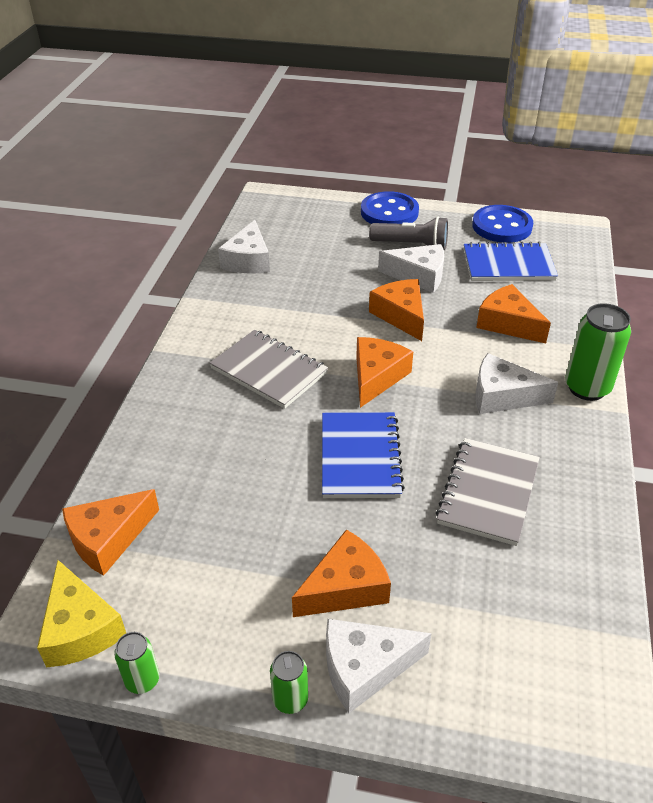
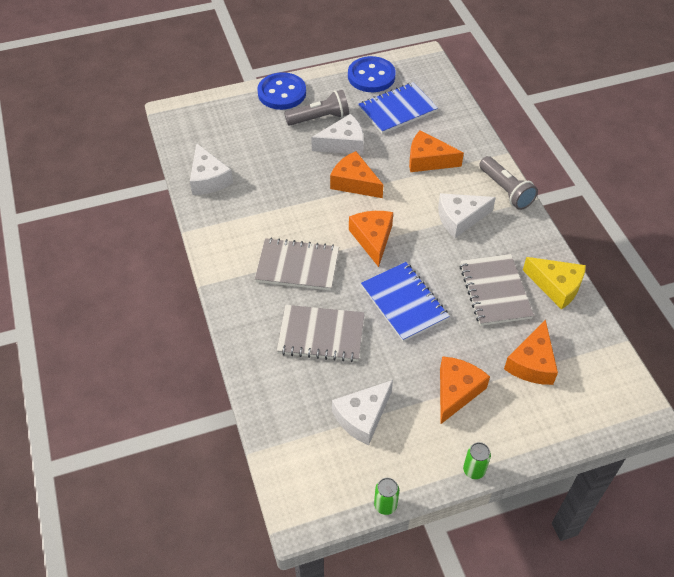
camera: 30 degrees left, 10 degrees up
yellow cheese [37,560,126,667] -> yellow cheese moved to [523,257,586,310]
orange cheese [62,489,159,576] -> orange cheese moved to [504,320,558,385]
white cheese [326,619,432,713] -> white cheese moved to [332,380,393,445]
green can [565,303,631,401] -> grey flashlight [479,156,538,210]
none -> grey notebook [277,305,365,362]

